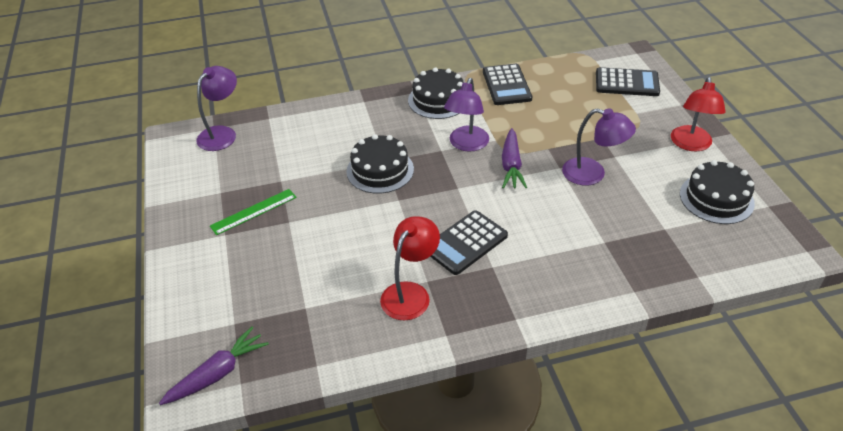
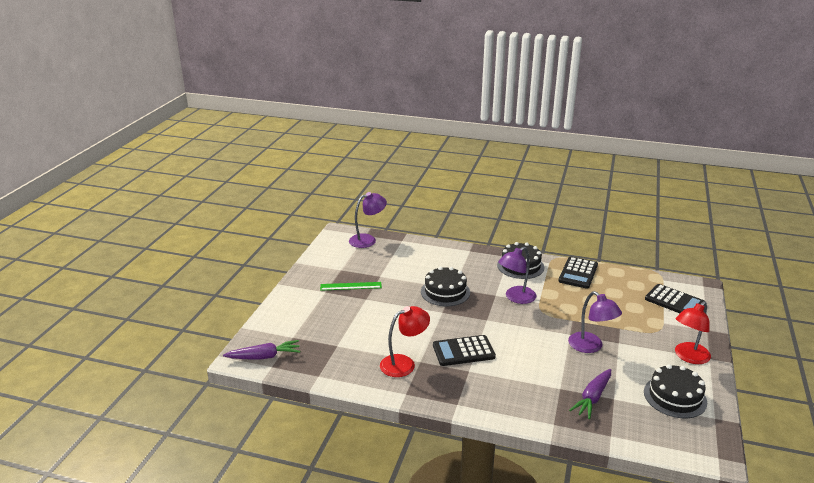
camera: 30 degrees right, 15 degrees down
purple carrot [502,128,527,189] -> purple carrot moved to [569,369,611,419]

